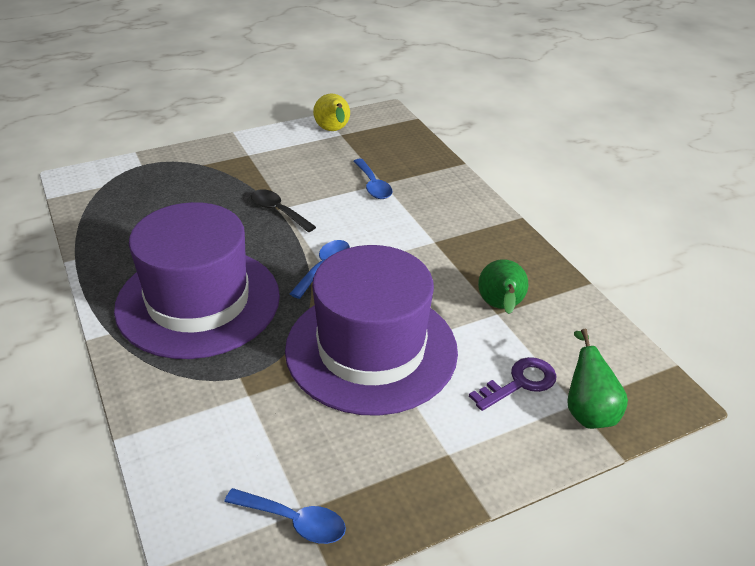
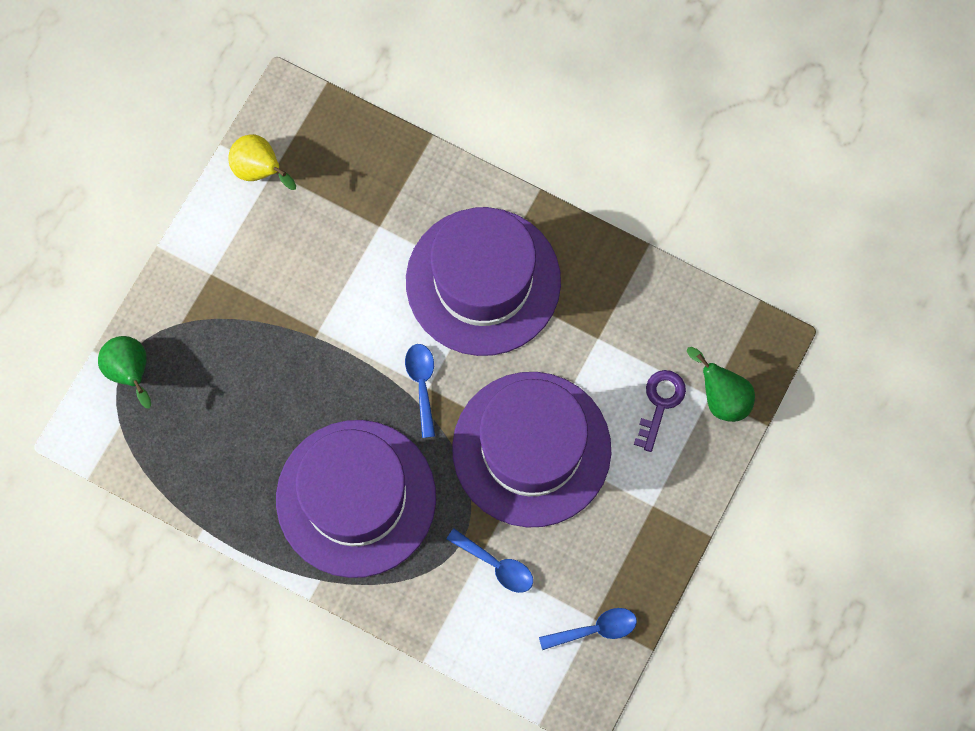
camera: 35 degrees left, 35 degrees up
black spoon [251,189,316,232] -> none
blue spoon [353,159,392,199] -> blue spoon moved to [447,529,533,593]
green pear [478,259,528,314] -> green pear moved to [98,336,151,409]
none -> purple hat [406,207,561,356]

